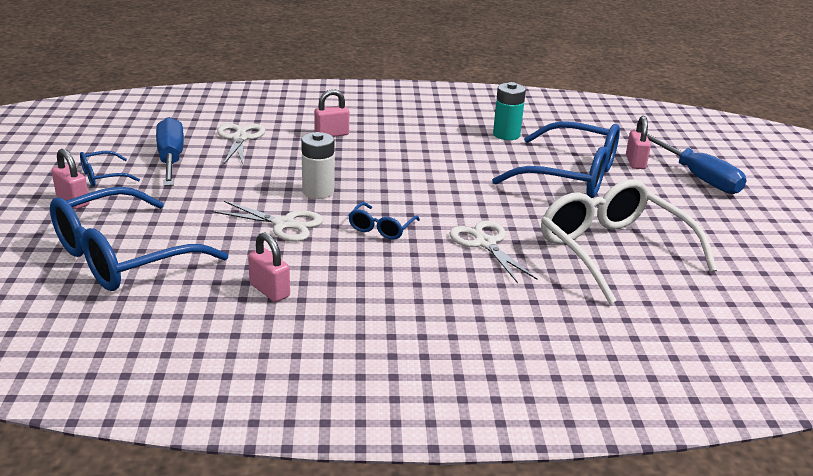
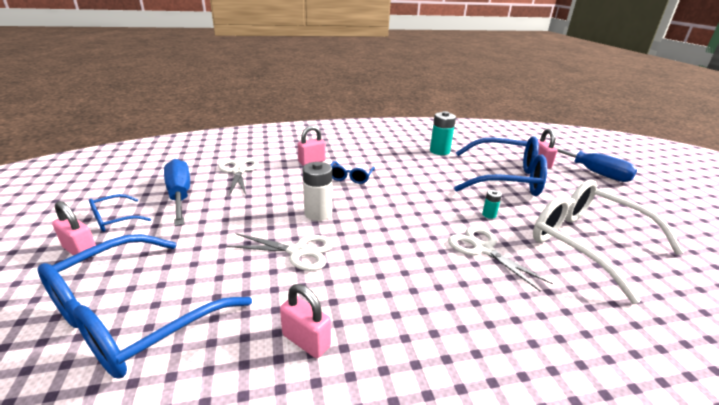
camera: 10 degrees left, 0 degrees up
blue glasses [348,202,420,240] -> blue glasses moved to [331,161,375,184]
none -> turquoise battery [482,190,502,219]

